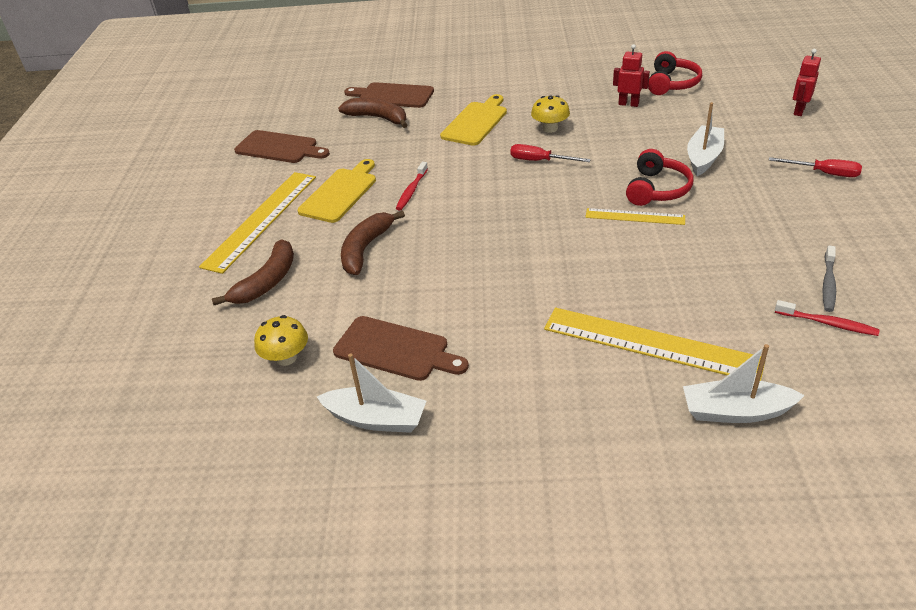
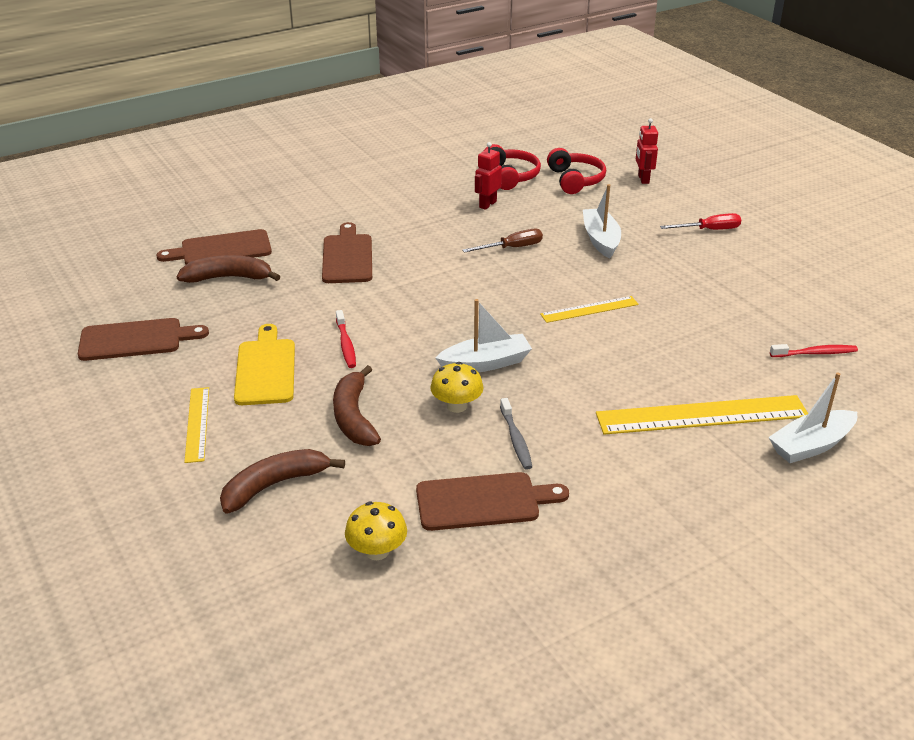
camera: 35 degrees left, 5 degrees down
yellow ruler [199,172,316,274] -> yellow ruler [184,387,209,463], size x0.55
brown banana [212,240,294,305] -> brown banana turned 120 degrees counterclockwise [220,449,345,513]
white boat [317,353,426,433] -> white boat moved to [436,299,532,372]
yellow cutting board [440,94,507,146] -> brown cutting board [322,222,372,283]
red screwdriver [510,144,591,162] -> none
yellow mushroom [531,95,570,133] -> yellow mushroom moved to [430,362,483,413]
red robot [613,44,650,107] -> red robot turned 45 degrees counterclockwise [475,142,502,210]
red headphones [626,149,693,206] -> red headphones moved to [547,148,606,194]
grey toothbrush [822,246,836,312] -> grey toothbrush moved to [500,398,532,470]
none -> brown screwdriver [462,229,543,253]

